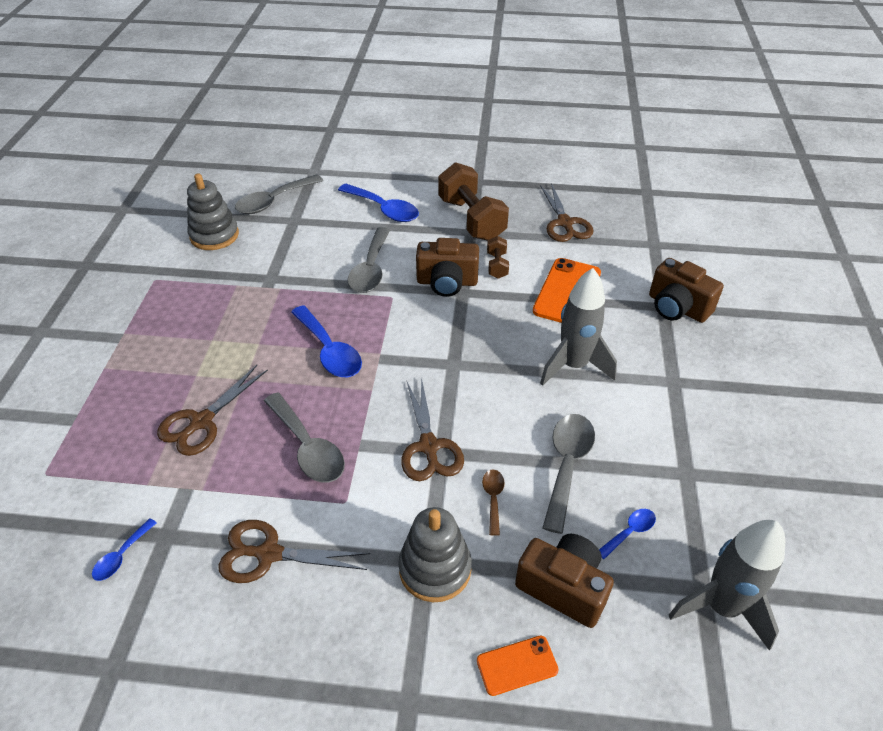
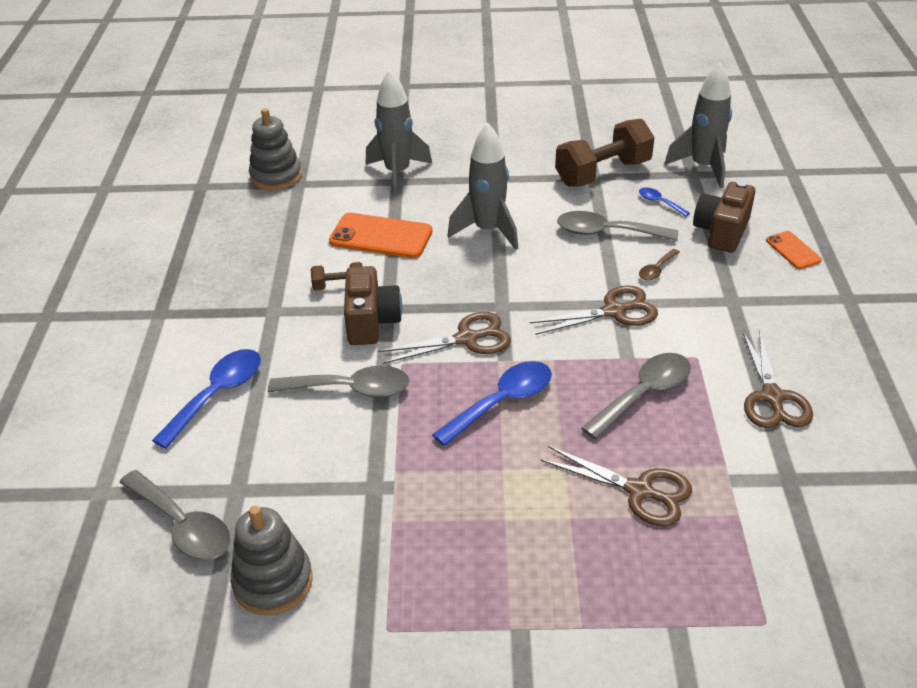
camera: 95 degrees left, 5 degrees down
blue spoon [92,518,157,581] -> none
grey stacking toy [398,507,472,602] -> grey stacking toy moved to [249,108,302,190]
brown dumbbell [438,162,509,241] -> brown dumbbell moved to [555,119,655,187]
brown spoon [482,470,505,536] -> brown spoon turned 45 degrees counterclockwise [639,249,680,280]
brown scissors [540,183,594,242] -> brown scissors moved to [378,312,511,364]
brown camera [649,258,724,323] -> grey rocket [365,69,432,195]

